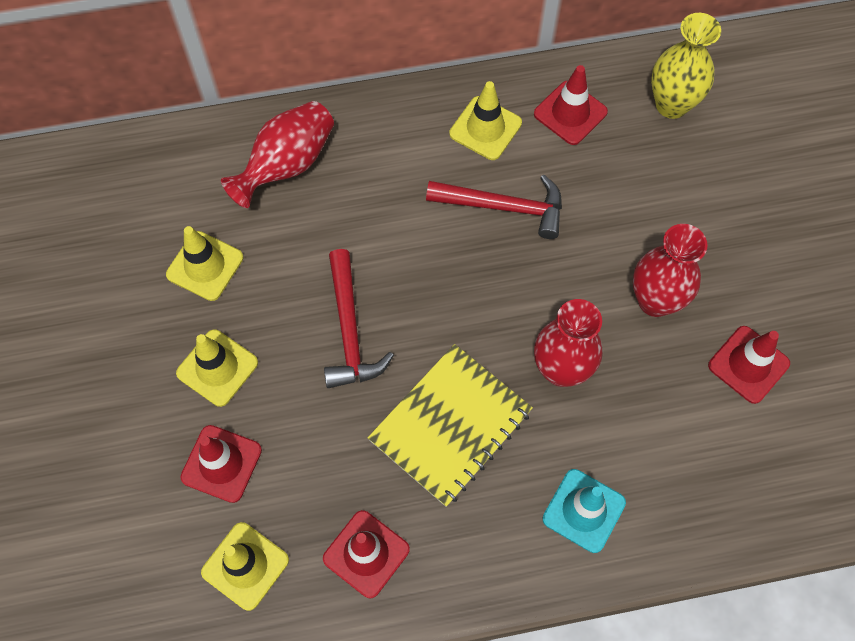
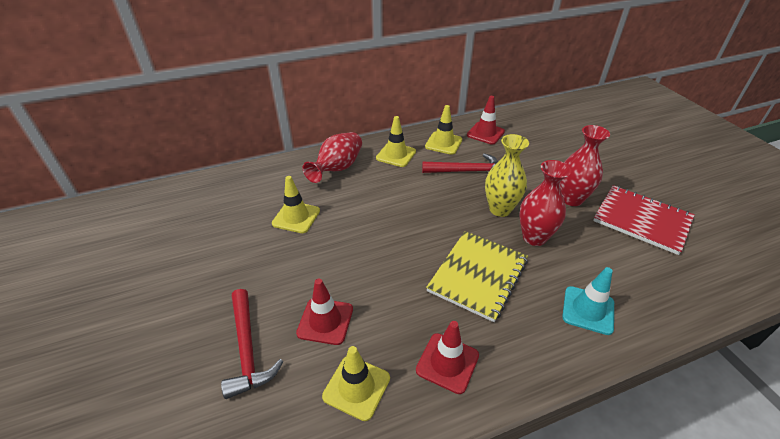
camera: 10 degrees left, 25 degrees down
yellow traffic cone [176,330,258,407] -> yellow traffic cone moved to [376,116,416,167]
red hammer [324,249,394,388] -> red hammer moved to [221,289,283,399]
yellow vase [651,13,721,119] -> yellow vase moved to [485,134,529,217]
red traffic cone [708,326,790,404] -> red notebook [593,185,695,255]

